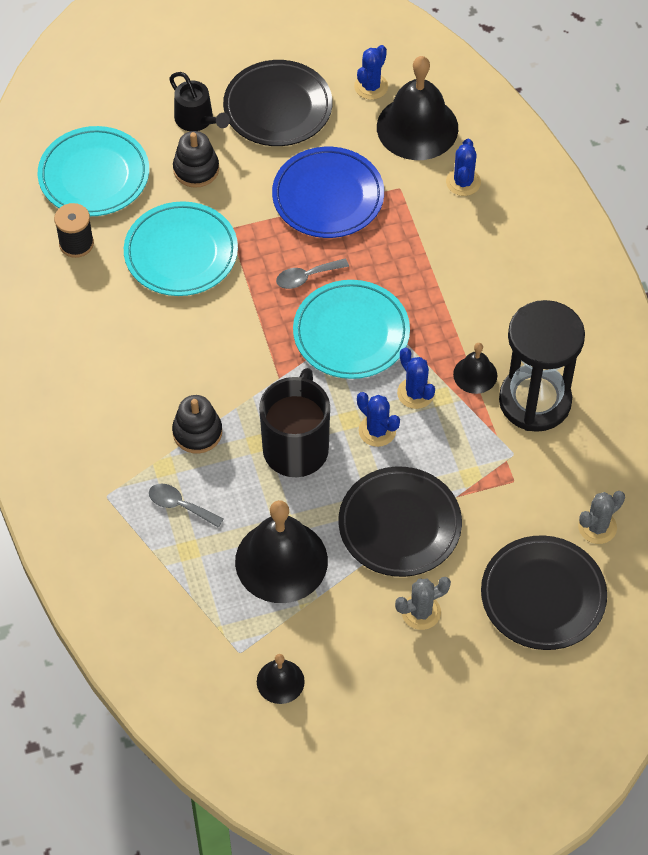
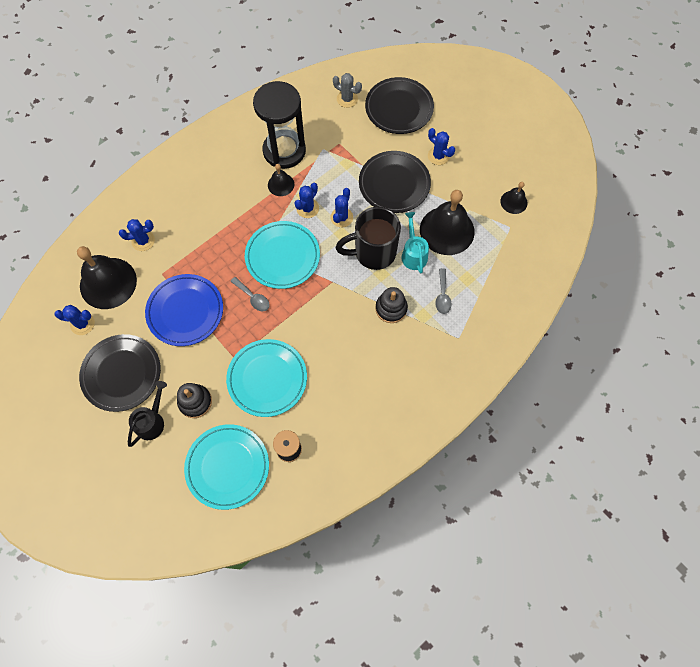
camera: 115 degrees left, 10 degrees up
grey cactus [395,577,451,630] -> blue cactus [428,128,455,165]
none -> turquoise watering can [401,212,429,273]

